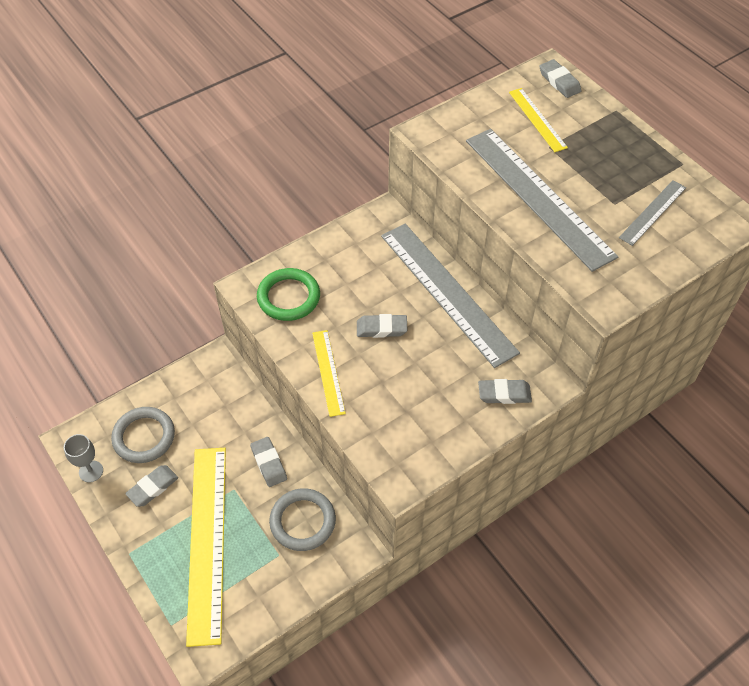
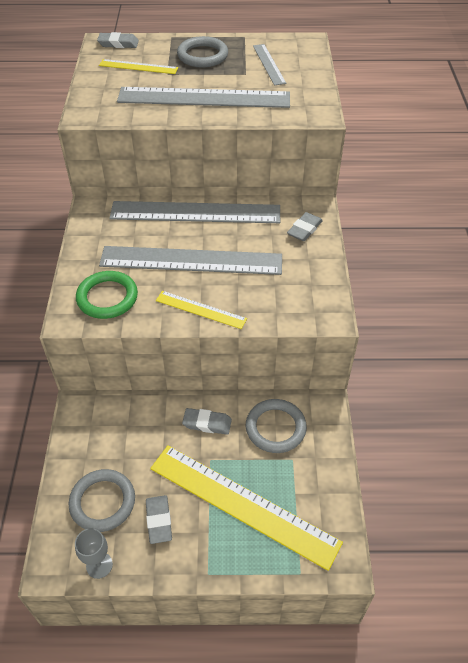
camera: 55 degrees left, 5 degrees down
grey eraser [357,314,408,338] -> grey ruler [99,246,282,275]
none -> grey ring [177,36,228,68]

